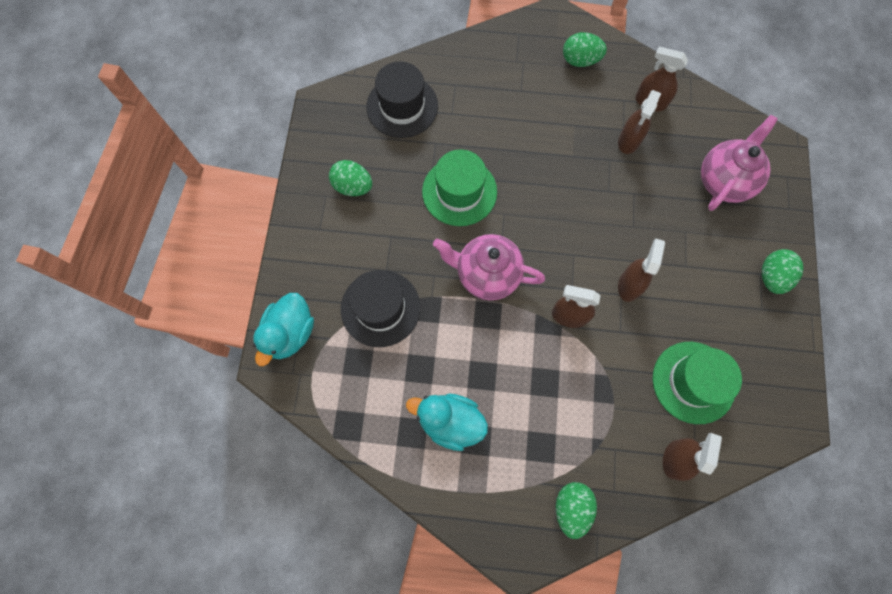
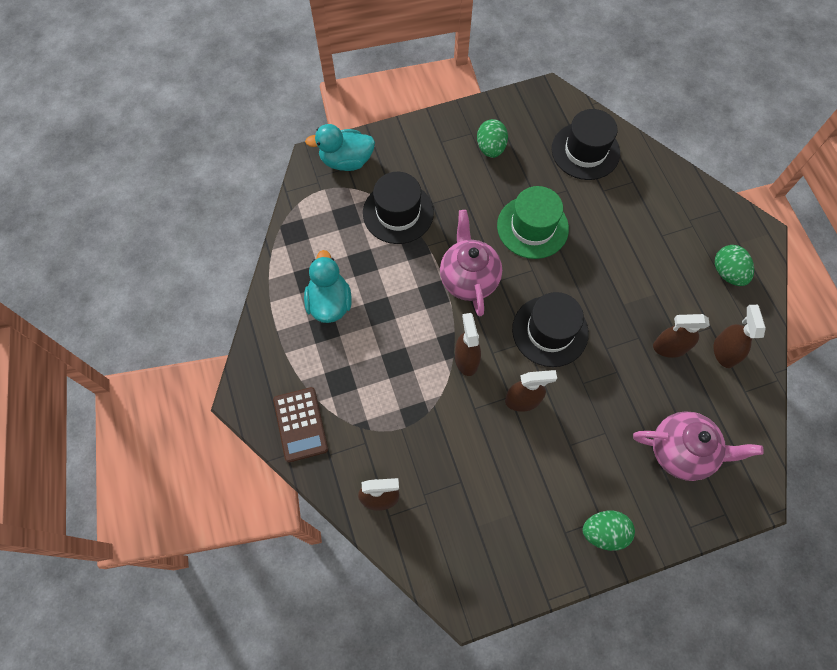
camera: 65 degrees right, 5 degrees down
green egg [556,482,597,539] -> brown calculator [273,387,328,463]
green hat [653,342,742,424] -> none
none -> black hat [512,292,589,367]

